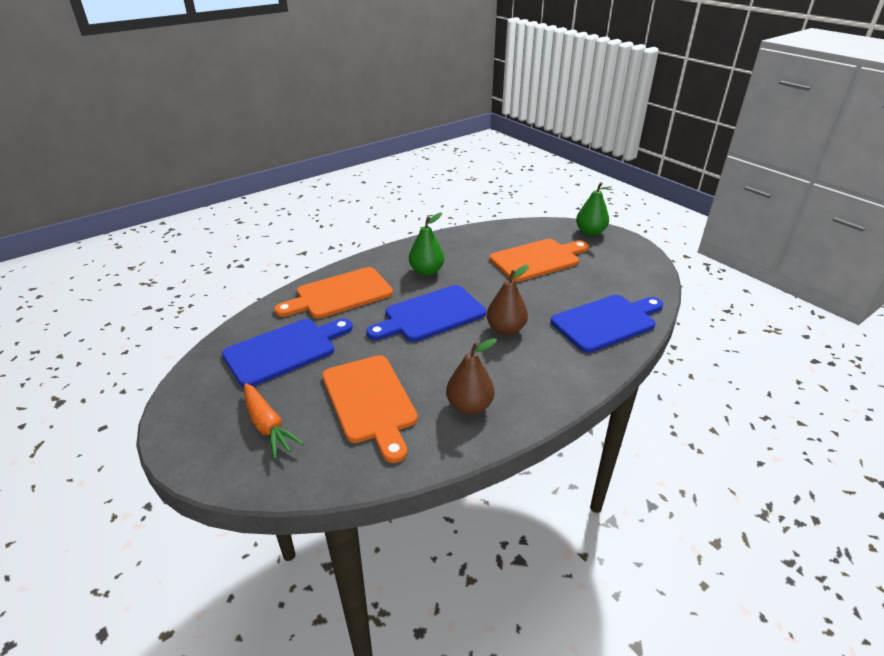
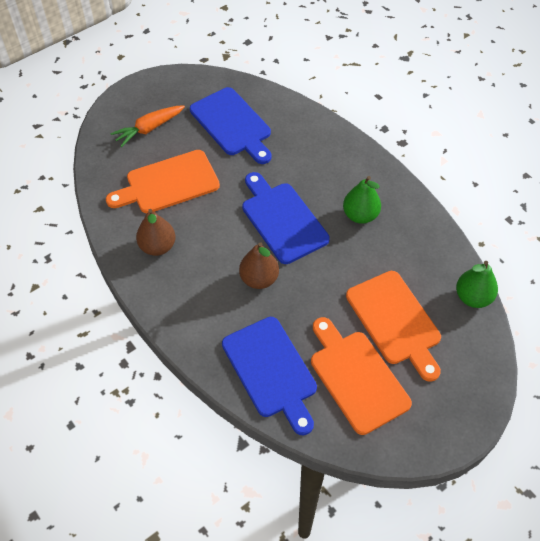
camera: 90 degrees right, 20 degrees up
orange cutting board [274,267,393,318] -> orange cutting board moved to [311,317,412,435]
green pear [576,182,612,236] -> green pear moved to [456,261,498,308]

